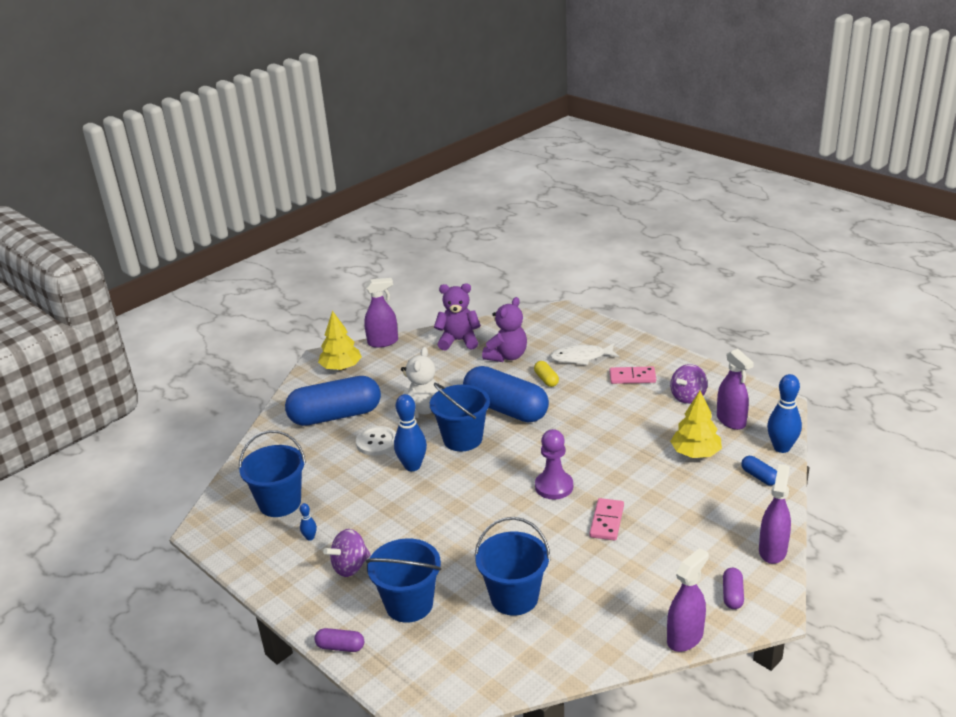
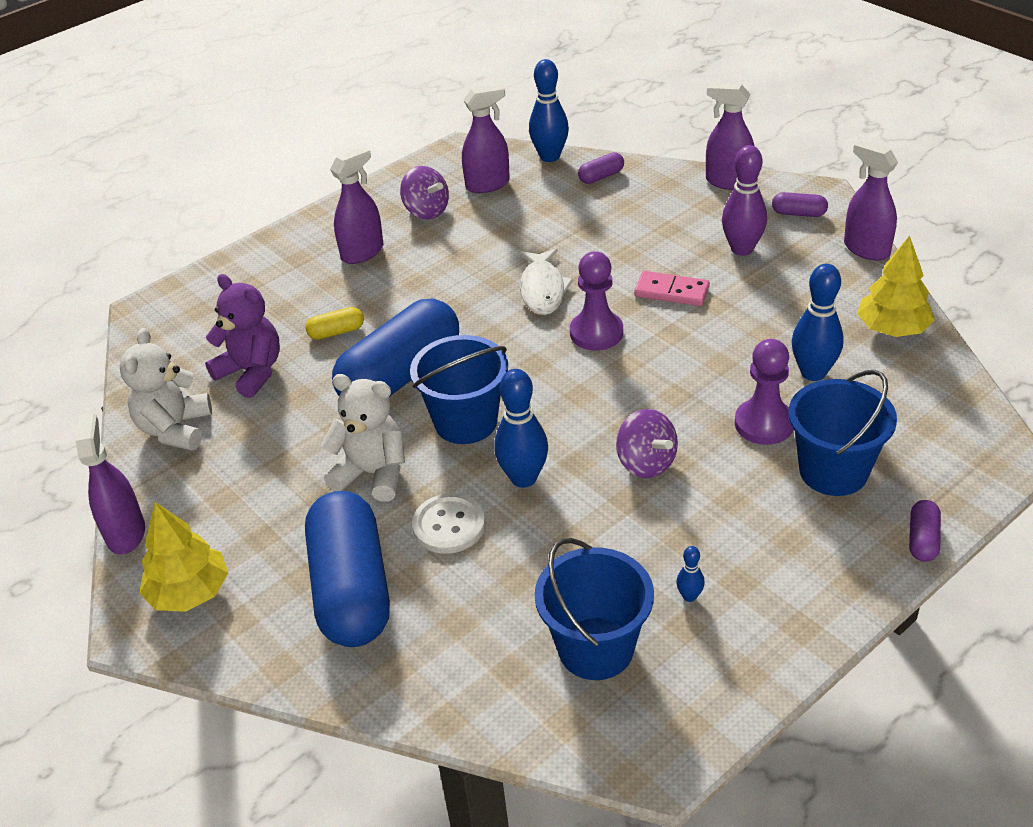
camera: 85 degrees left, 10 degrees up
purple spinning top [323,529,371,577] -> purple spinning top moved to [616,409,678,478]
purple teddy bear [434,284,481,351] -> white teddy bear [119,328,212,450]
blue bucket [474,517,551,616] -> blue bowling pin [792,264,844,381]
white fish [550,343,620,365] -> white fish moved to [520,249,574,315]
pink domino [610,366,656,384] -> purple spray bottle [330,147,383,264]
yellow tree [670,391,722,458] -> yellow tree moved to [857,235,934,337]
blue capsule [741,456,777,486] -> purple capsule [578,152,624,184]
none -> purple bowling pin [722,145,767,256]
none -> purple pawn [735,339,793,445]

